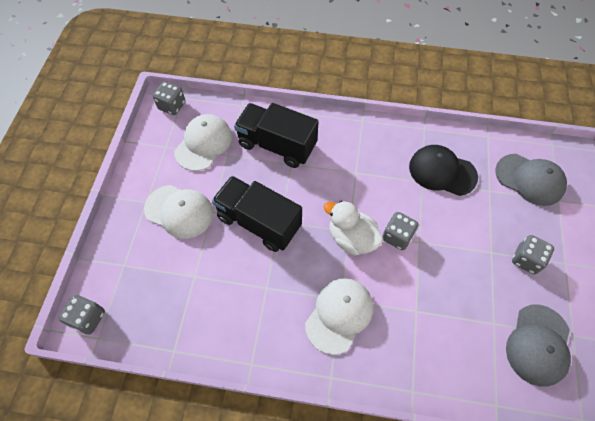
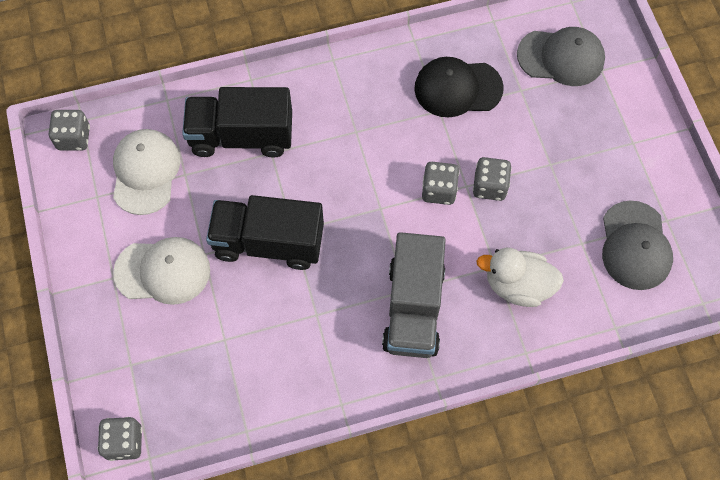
camera: 25 degrees left, 5 degrees up
white cap [305,278,373,355] -> grey truck [382,232,446,358]
white duck [323,201,383,256] -> white duck moved to [476,248,564,307]
grey dice [512,235,554,274] -> grey dice moved to [473,157,512,201]

